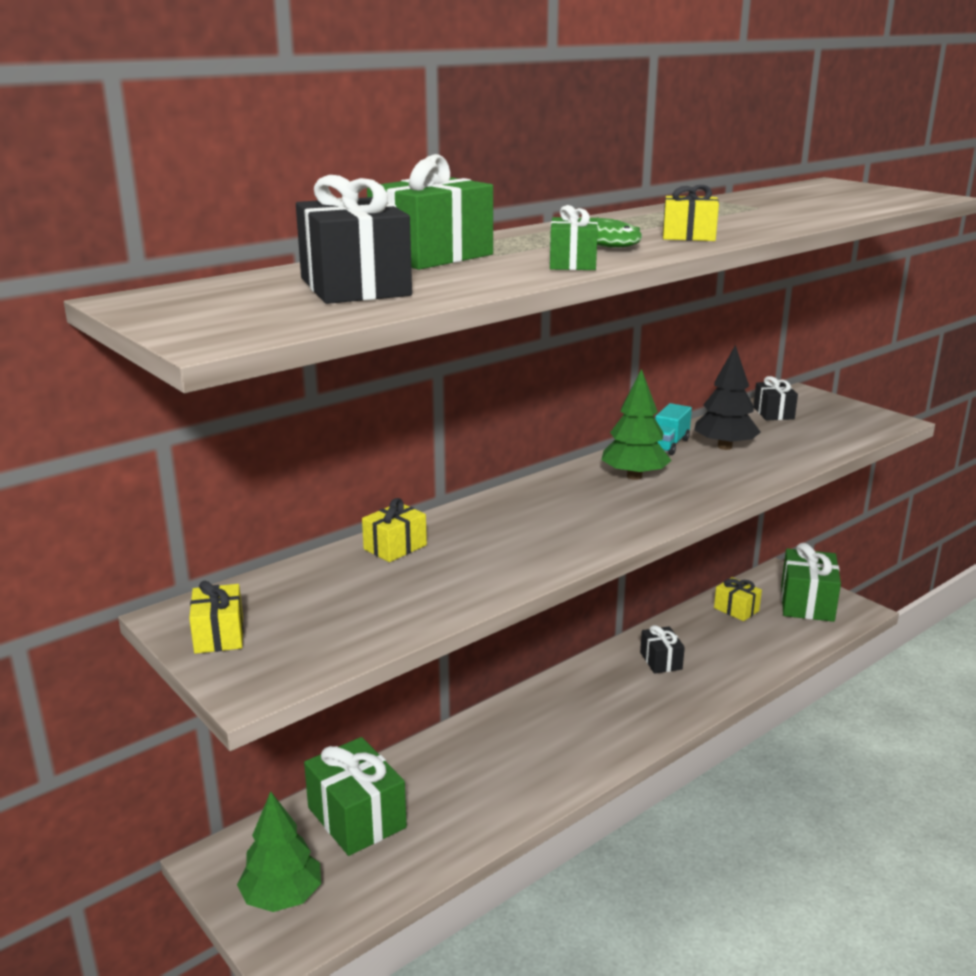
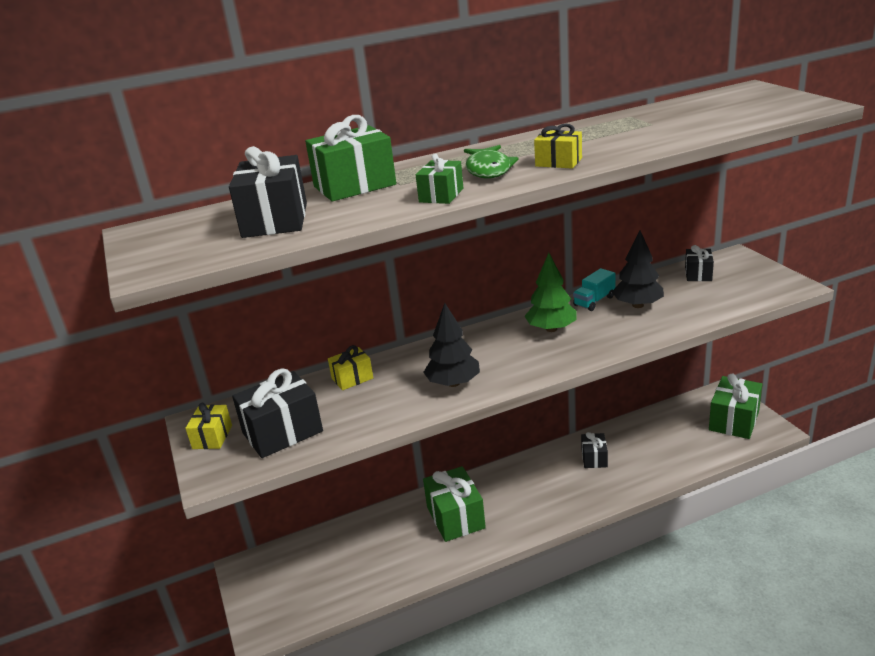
camera: 20 degrees right, 5 degrees up
green tree [237,791,321,912] -> none
green gift [304,737,407,856] -> green gift moved to [423,466,486,542]
yellow gift [714,577,762,621] -> none
none -> black gift [232,368,323,458]
none -> black tree [424,303,480,387]

